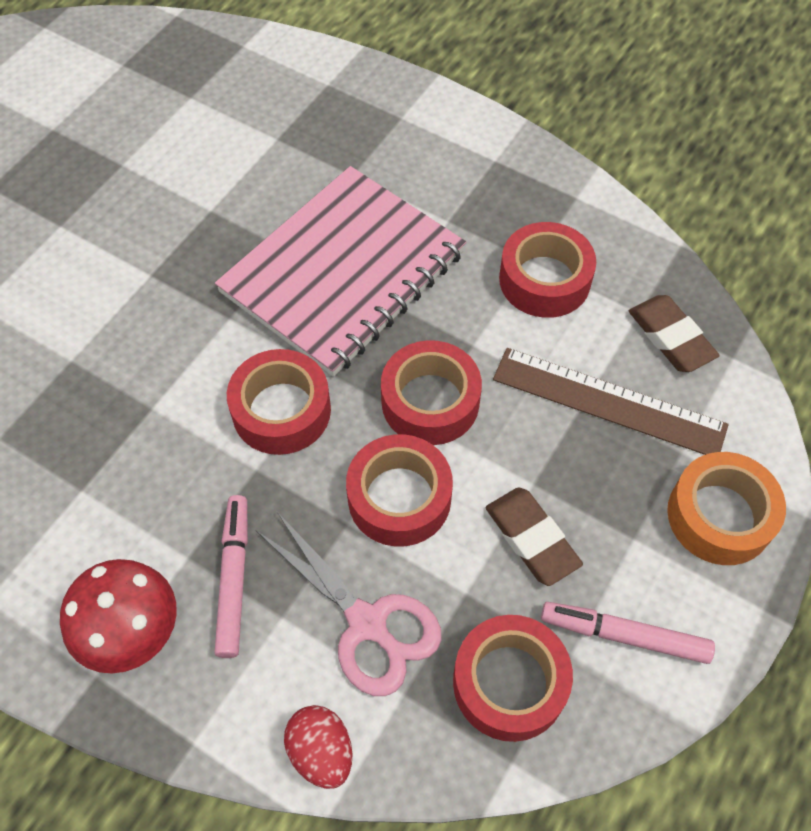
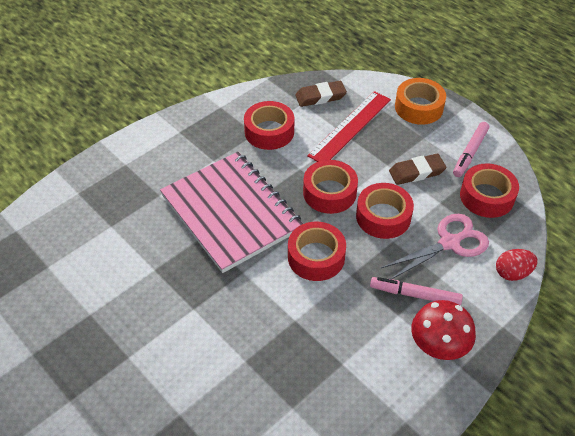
camera: 75 degrees left, 10 degrees down
brown ruler [493,348,729,455] -> red ruler [307,91,391,162]

